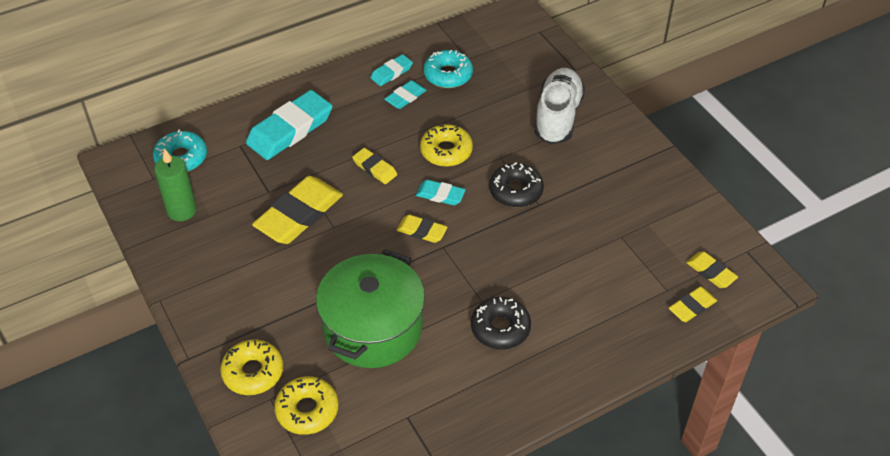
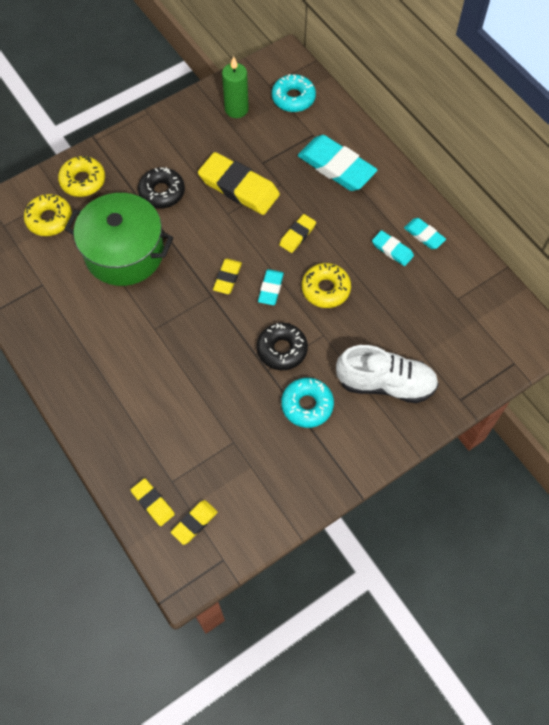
camera: 85 degrees right, 15 degrees up
turquoise donut [423,50,473,88] -> turquoise donut moved to [281,378,334,428]
black donut [471,297,531,350] -> black donut moved to [138,167,185,209]

